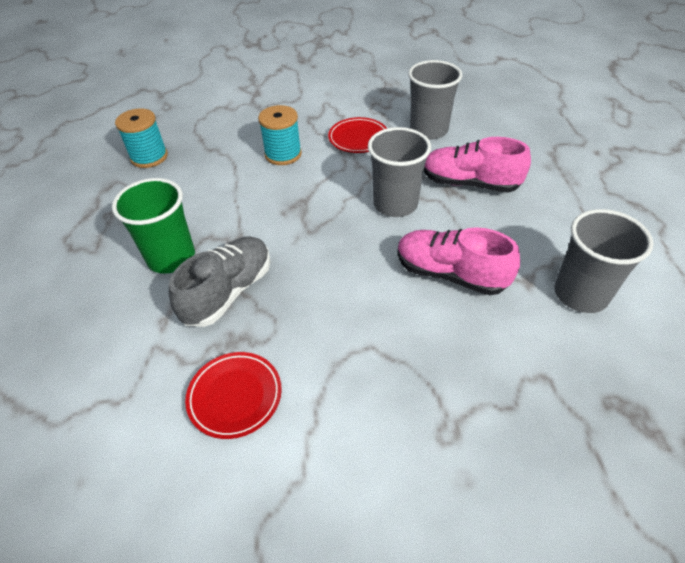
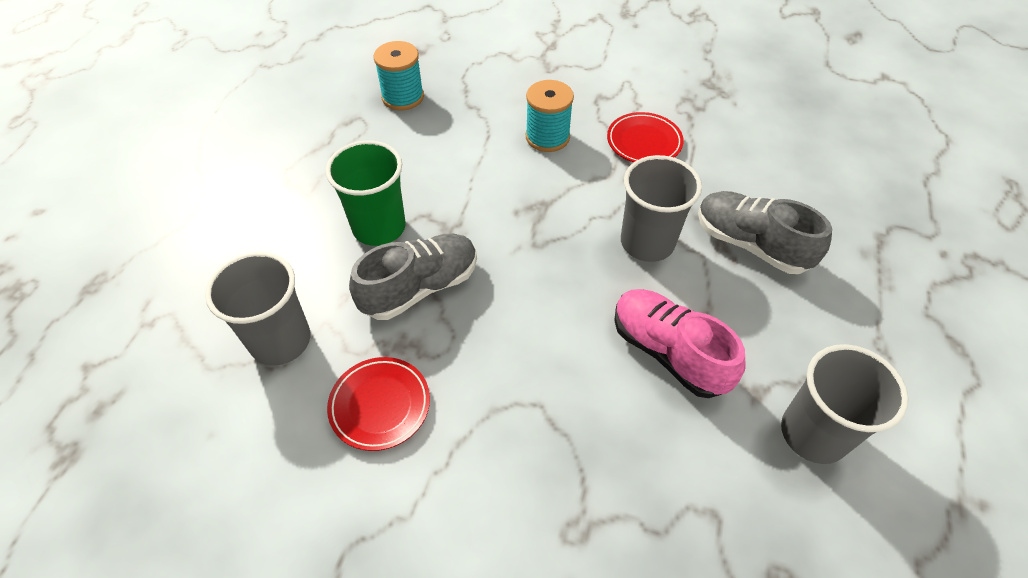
camera: 20 degrees right, 5 degrees up
grey cup [408,60,462,140] -> grey cup moved to [205,252,310,366]
pink shoe [423,137,531,193] -> grey shoe [698,191,832,274]

